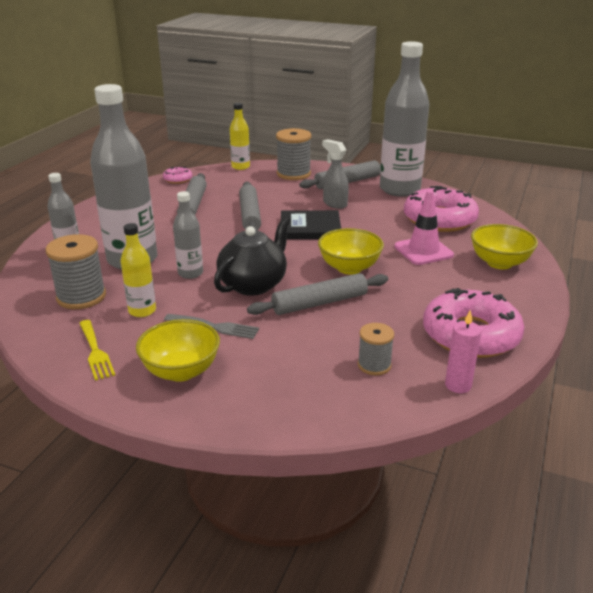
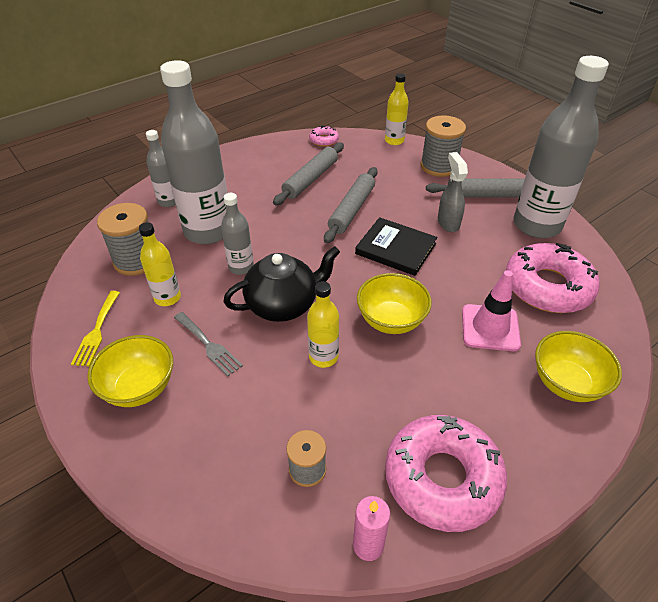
camera: 30 degrees right, 15 degrees up
grey rolling pin [247,273,388,315] -> yellow bottle [307,281,339,368]

